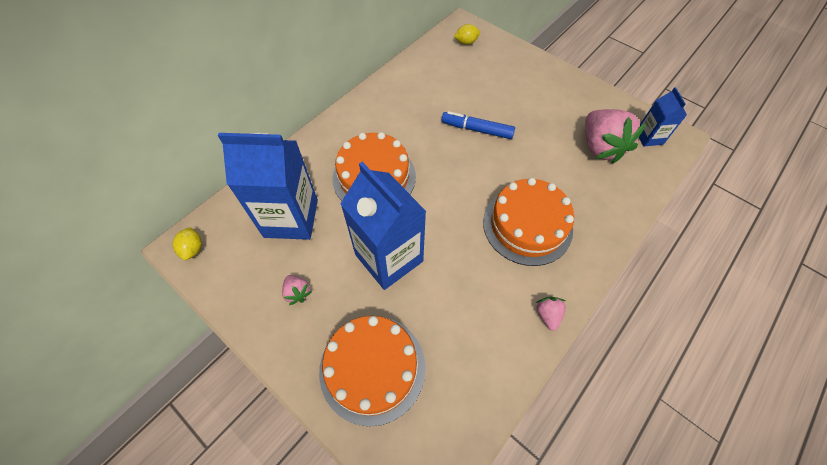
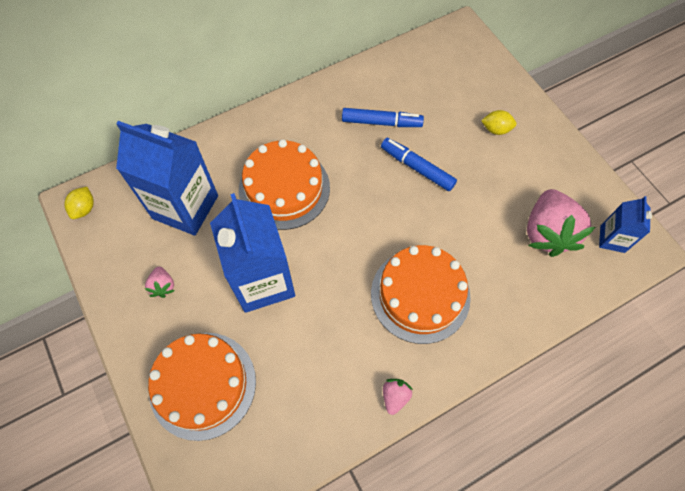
camera: 20 degrees right, 5 degrees up
yellow lemon [454,24,480,45] -> yellow lemon moved to [481,110,516,135]
none -> blue marker [342,108,424,127]

